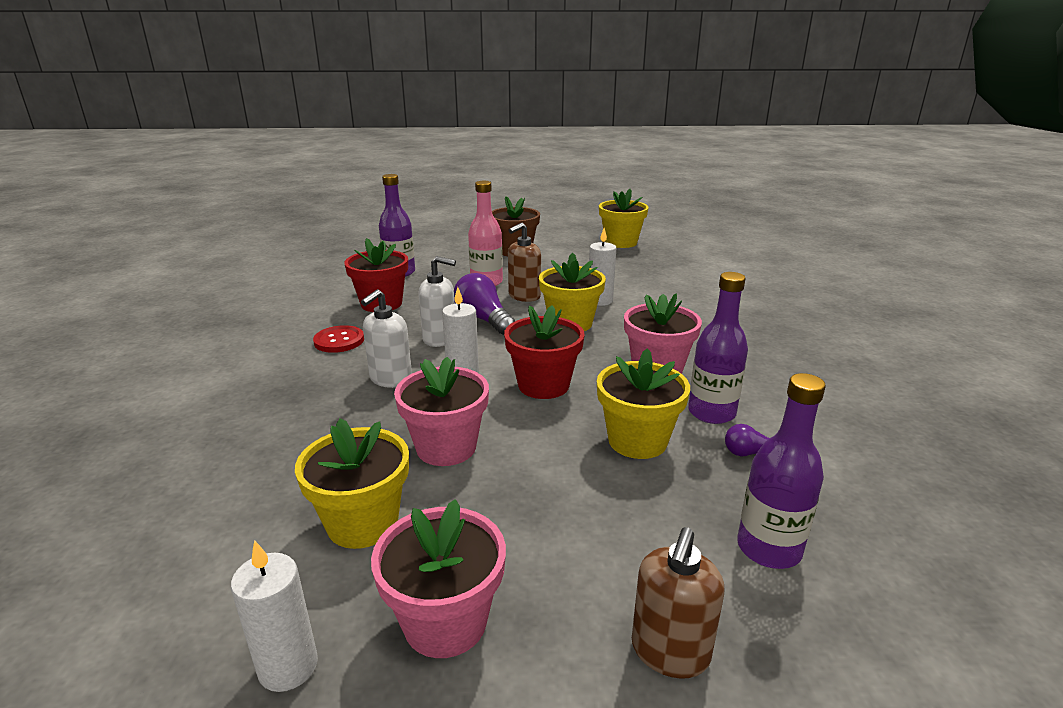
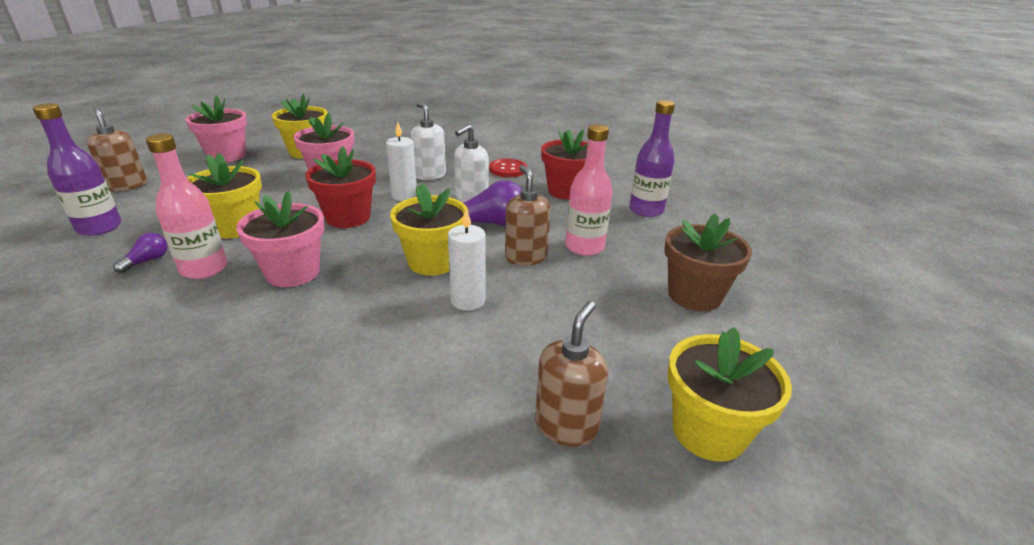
camera: 115 degrees right, 5 degrees up
white candle [231,540,318,692] -> none
purple bottle [688,272,748,424] -> pink bottle [146,134,227,279]
none -> brown soap dispenser [535,301,608,447]

